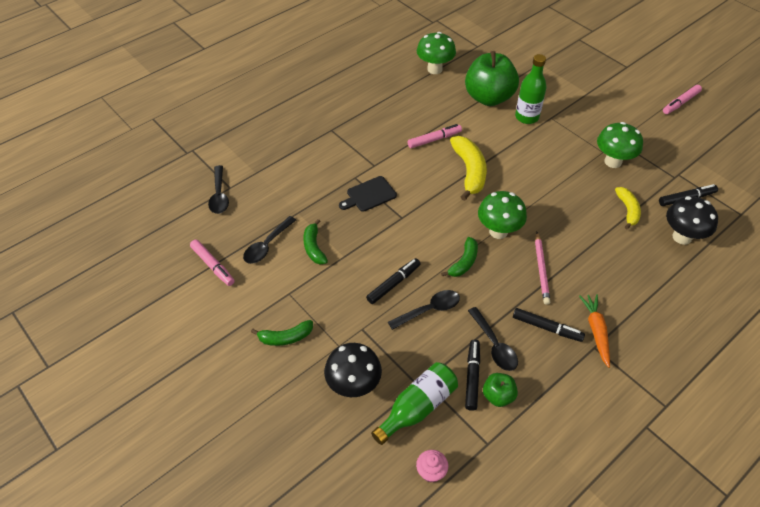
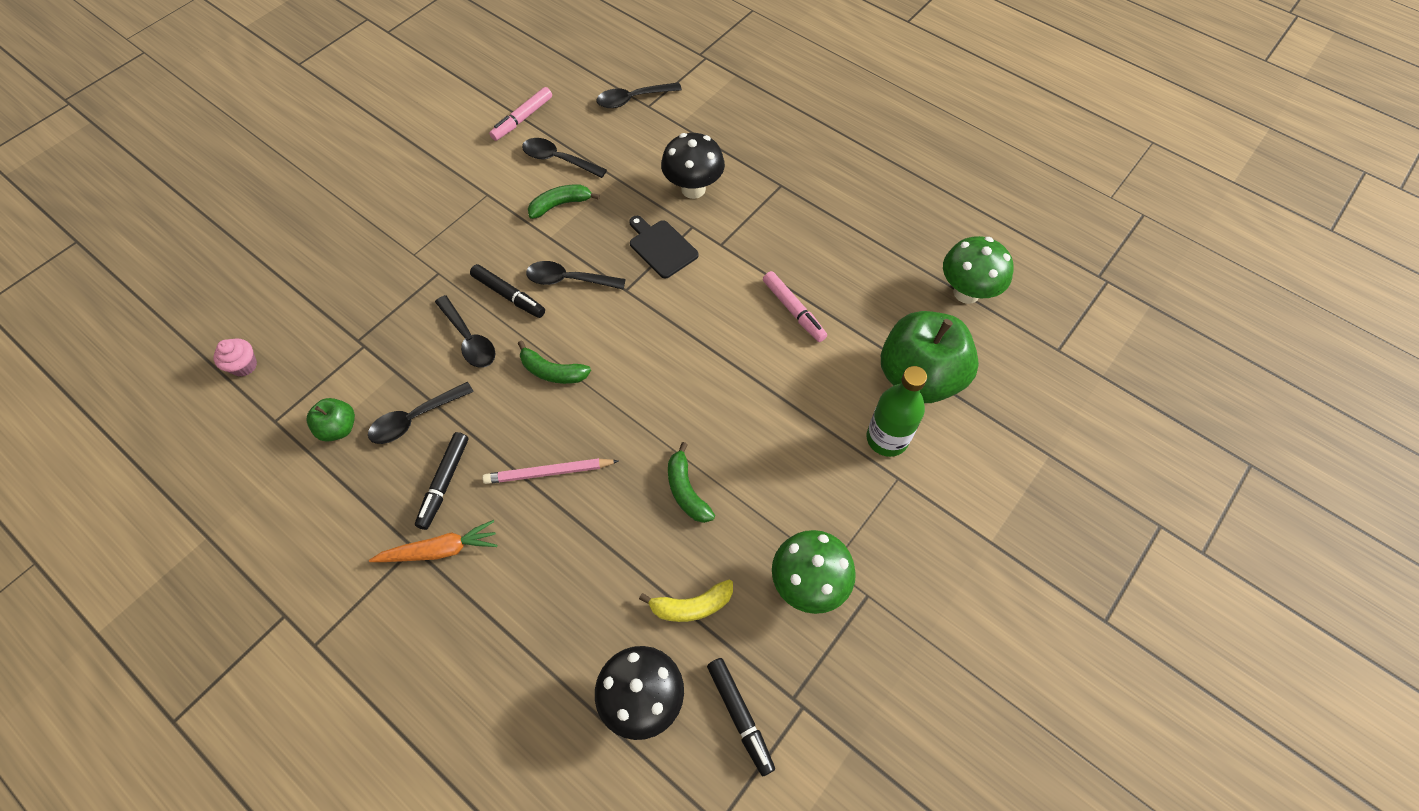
camera: 80 degrees right, 10 degrees up
green banana [251,320,313,346] -> green banana moved to [668,442,715,523]
black mushroom [324,343,382,397] -> black mushroom moved to [661,133,725,199]
green bottle [371,362,458,445] -> none
yellow banana [450,136,487,201] -> none
black marker [465,340,480,411] -> none
green mushroom [478,191,527,239] -> none
pink marker [663,85,702,114] -> none
none -> black spoon [526,261,626,289]

